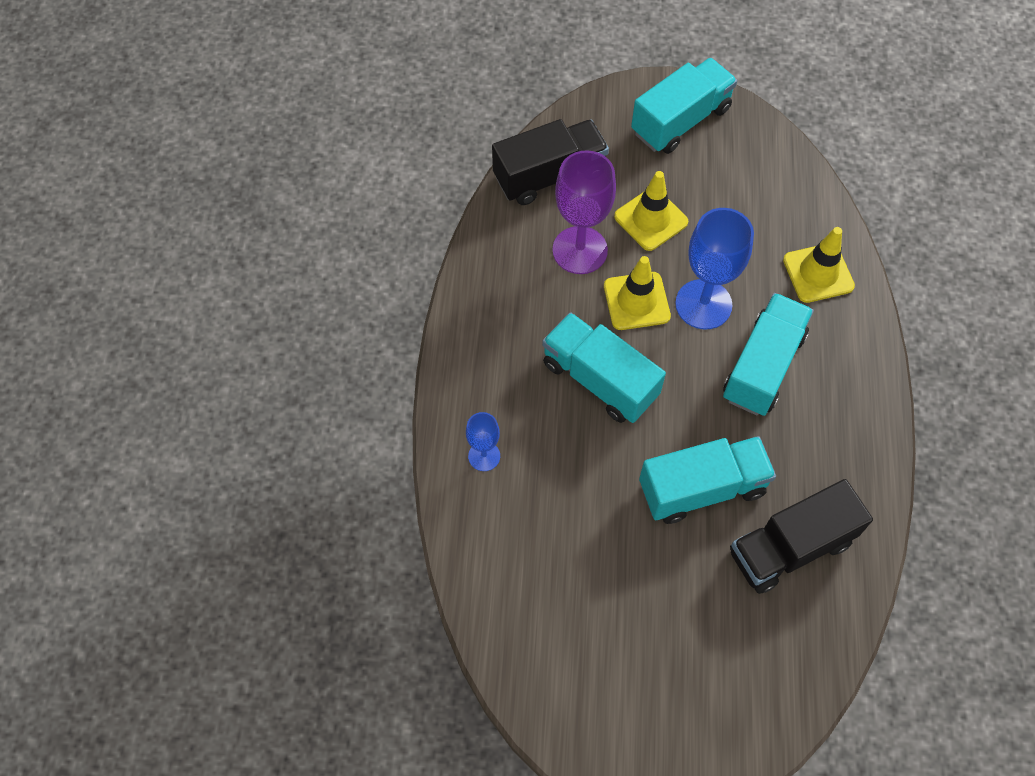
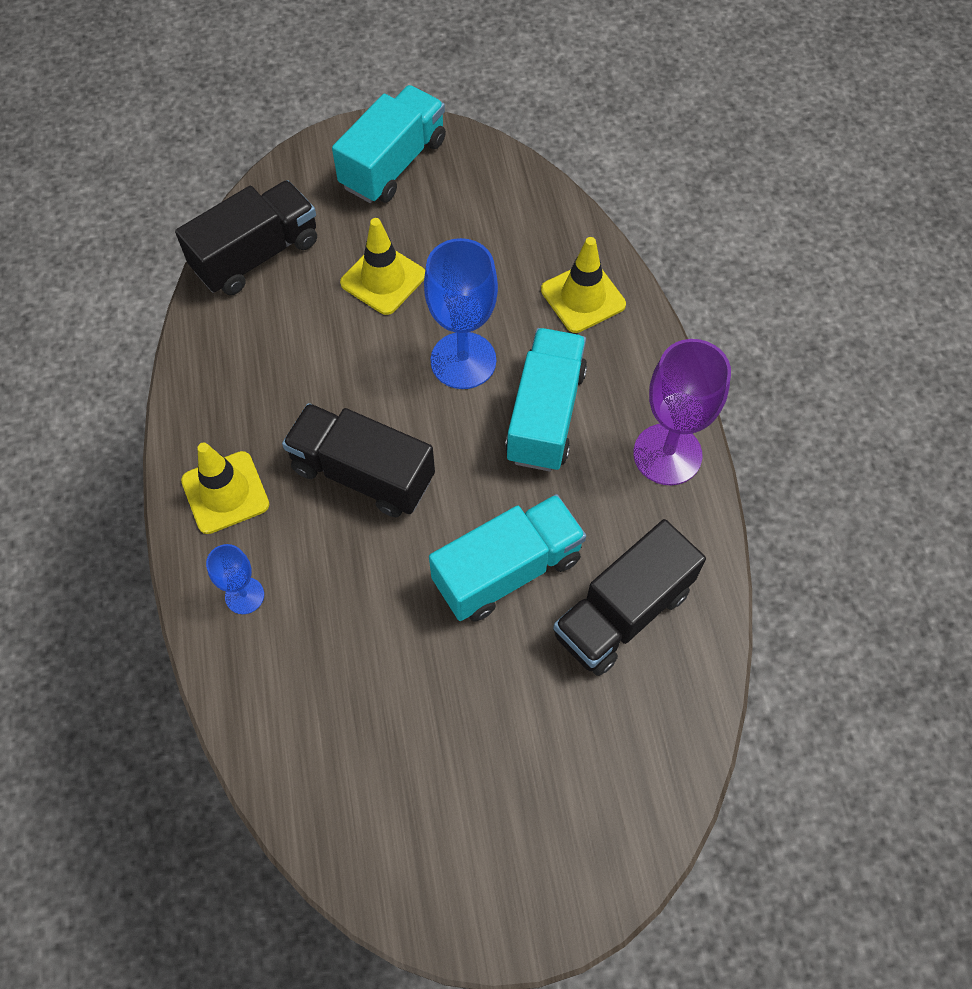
camera: 15 degrees left, 0 degrees up
turquoise truck [542,312,666,423] -> black truck [282,403,435,517]
purple goblet [552,150,616,274] -> purple goblet moved to [633,339,731,485]
yellow traffic cone [604,256,671,330] -> yellow traffic cone moved to [181,443,269,534]

